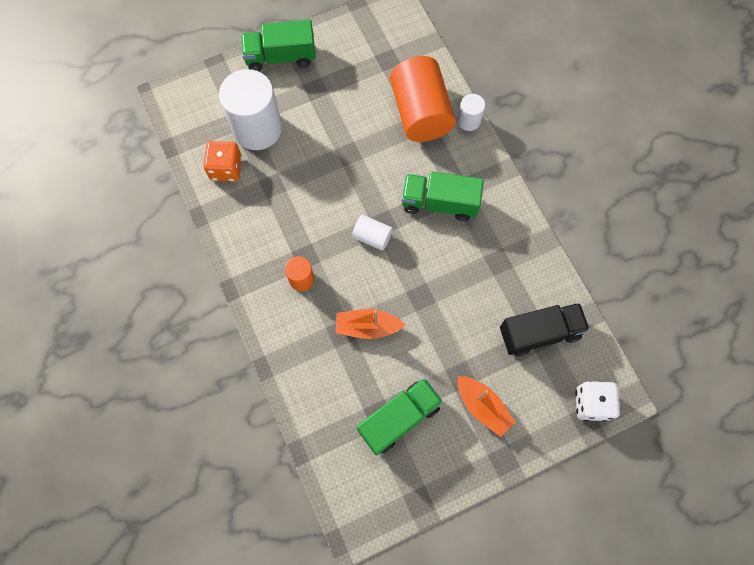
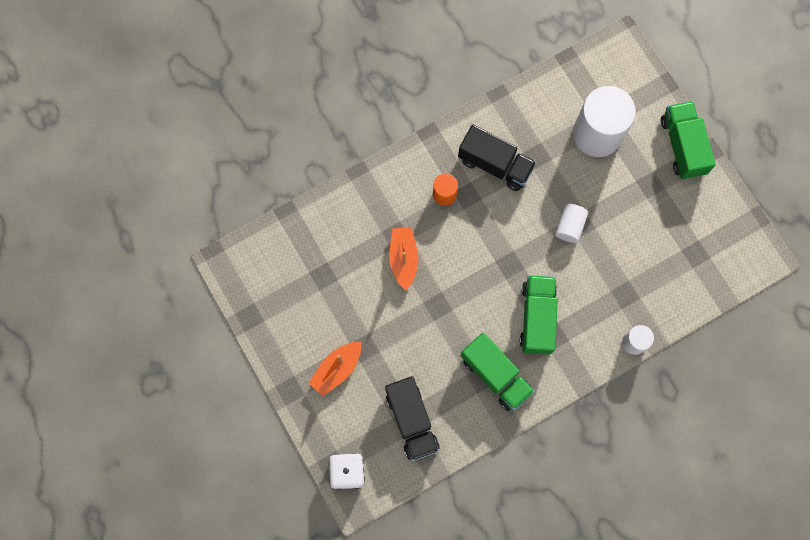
camera: 85 degrees right, 5 degrees up
orange dice [203,141,242,182] -> none
white cylinder [352,215,393,251] -> white cylinder moved to [555,204,588,243]
green truck [357,378,443,456] -> green truck moved to [461,332,535,411]
orange cylinder [390,56,456,142] -> none
none -> black truck [458,125,537,191]

